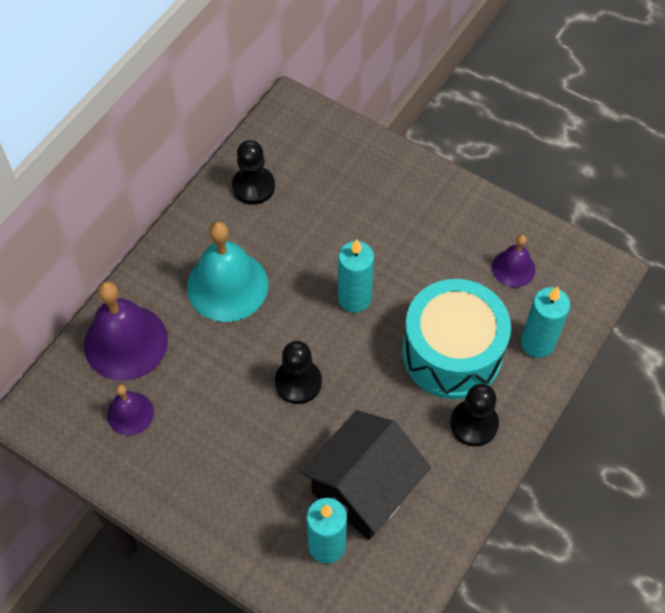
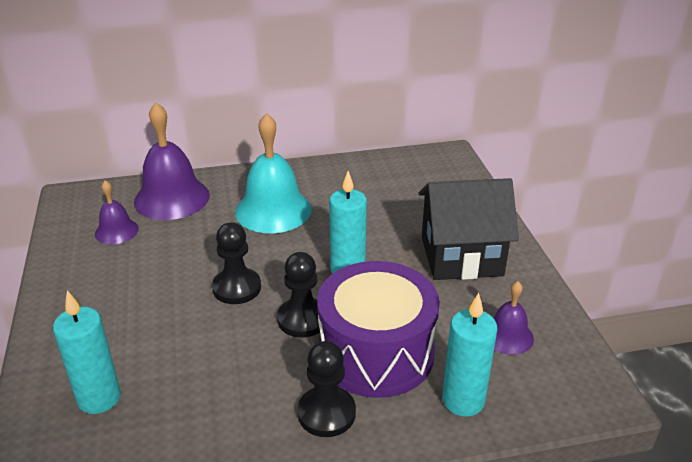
camera: 45 degrees right, 25 degrees down
black pawn [232,140,275,205] -> black pawn moved to [277,252,320,338]
black house [300,410,431,540] -> black house moved to [418,178,519,280]
turquoise drum [402,279,511,399] -> purple drum [317,261,440,398]

